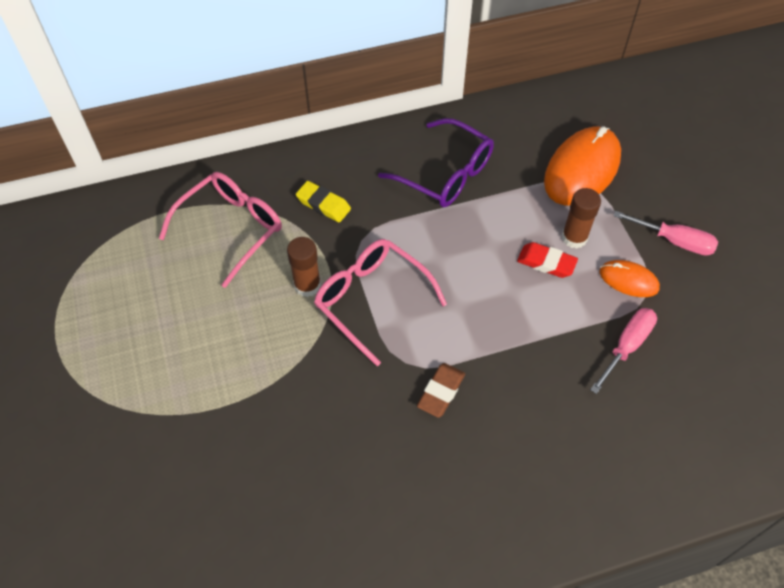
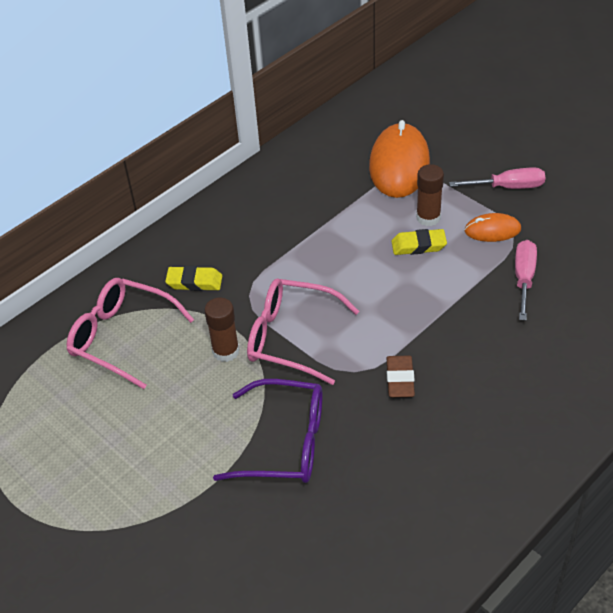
camera: 25 degrees left, 10 degrees down
pink glasses [159,172,282,288] -> pink glasses turned 75 degrees counterclockwise [66,278,194,389]
purple glasses [378,118,494,207] -> purple glasses moved to [213,379,323,483]
red eraser [517,242,578,278] -> yellow eraser [391,229,447,255]

